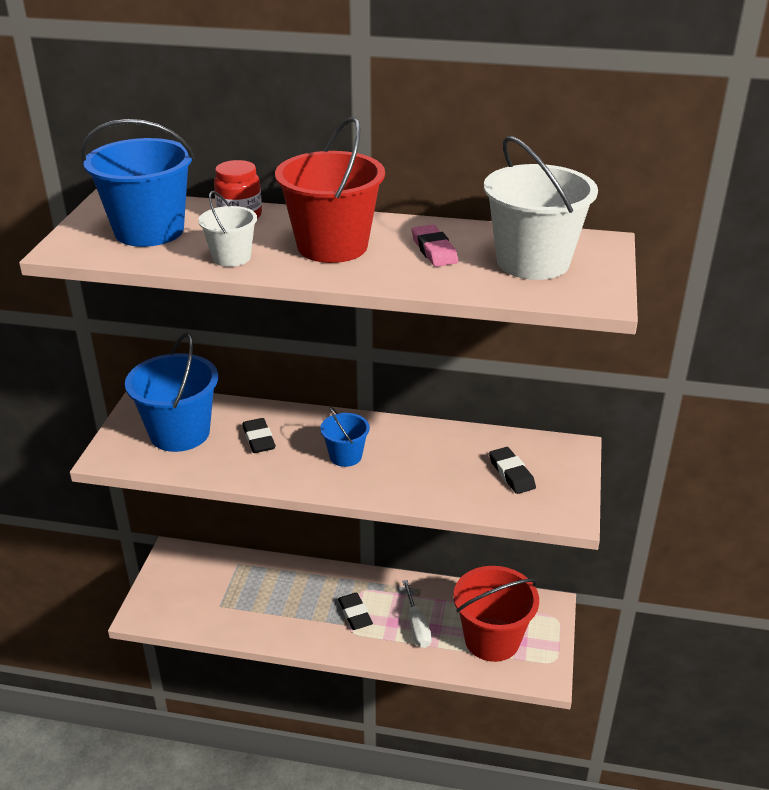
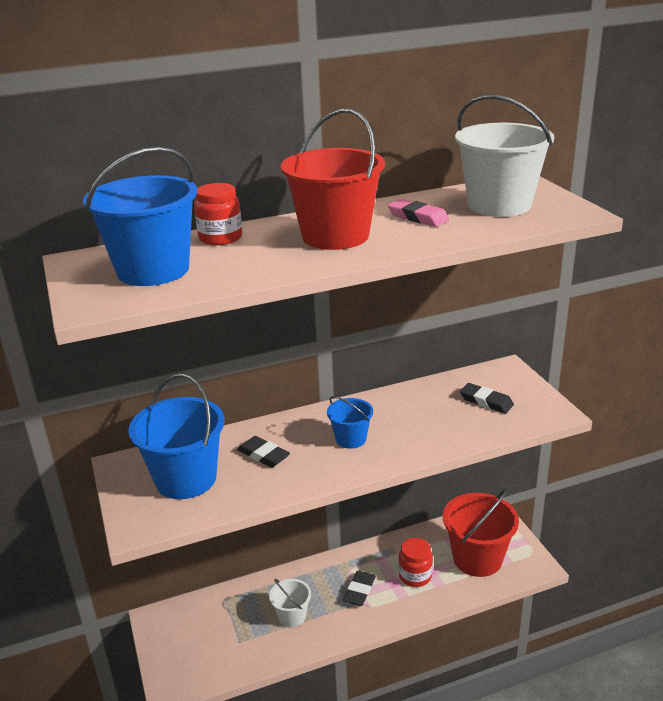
camera: 30 degrees left, 5 degrees down
white bucket [198,191,257,267] -> white bucket moved to [269,579,311,627]
black eraser [338,593,373,630] -> black eraser turned 75 degrees clockwise [343,571,376,606]
white screwdriver [402,580,432,648] -> red jar [399,538,433,587]

